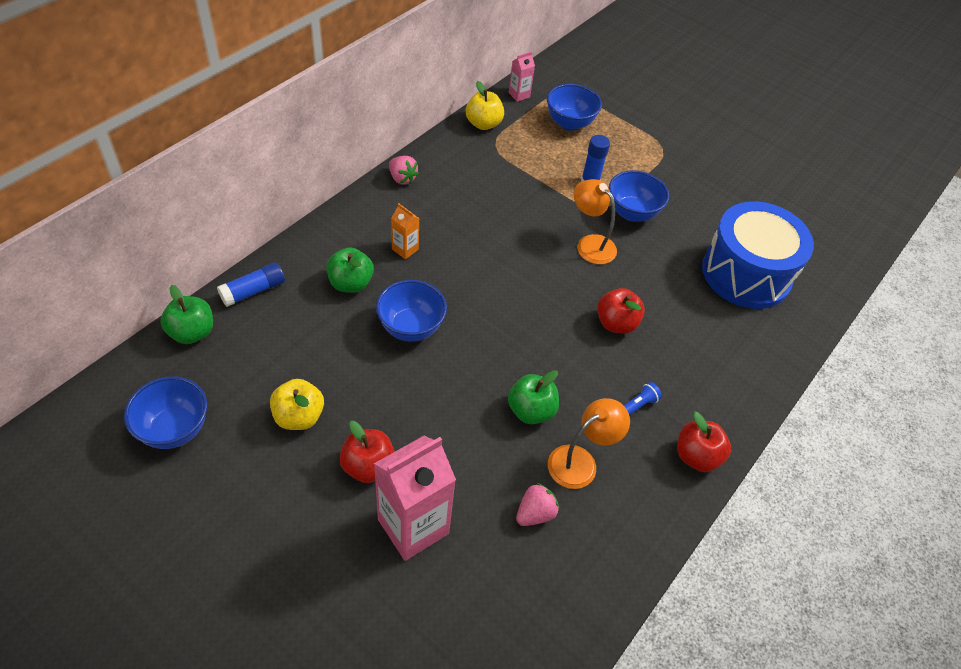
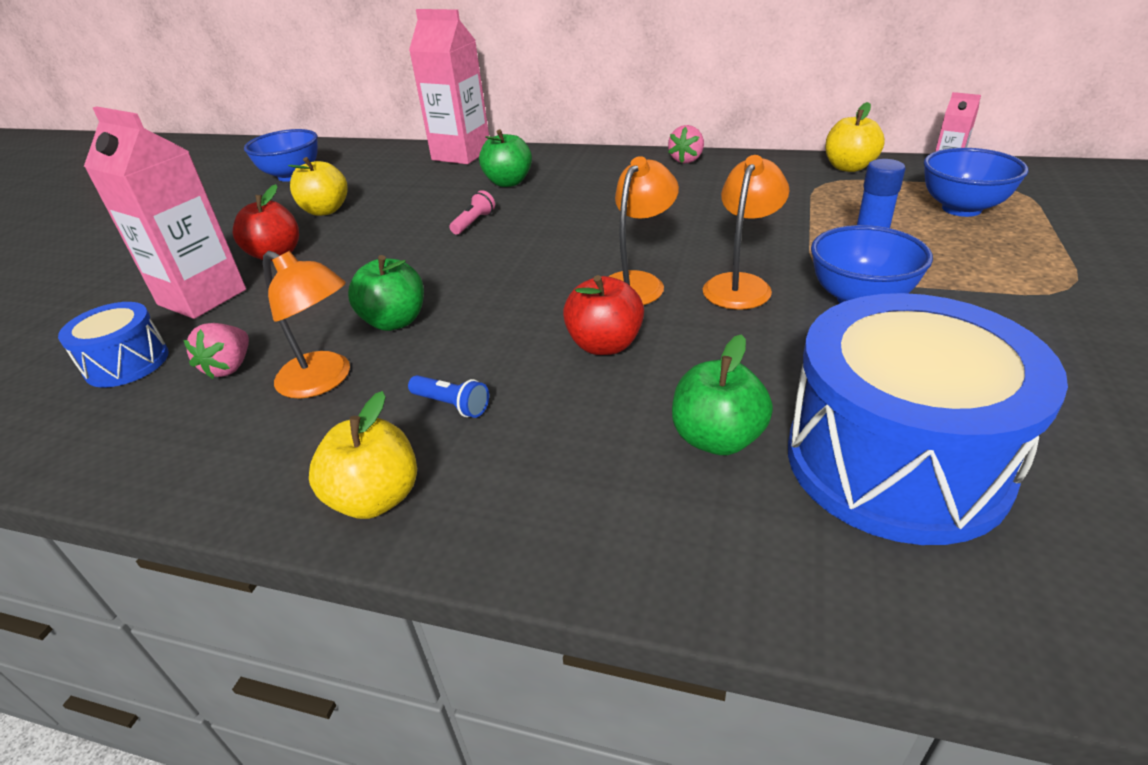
camera: 75 degrees right, 15 degrees down
green apple [160,285,213,344] -> green apple moved to [672,334,773,455]
blue glue stick [217,262,285,307] -> pink carton [409,9,489,164]
blue bowl [376,280,447,342] -> pink flashlight [449,190,495,235]
orange carton [391,203,419,259] -> none
pink strawberry [516,483,559,526] -> pink strawberry turned 75 degrees clockwise [183,323,249,379]
red apple [677,412,731,472] -> yellow apple [309,391,417,519]
none -> blue drum [58,302,169,387]
none -> orange lamp [608,156,679,305]

